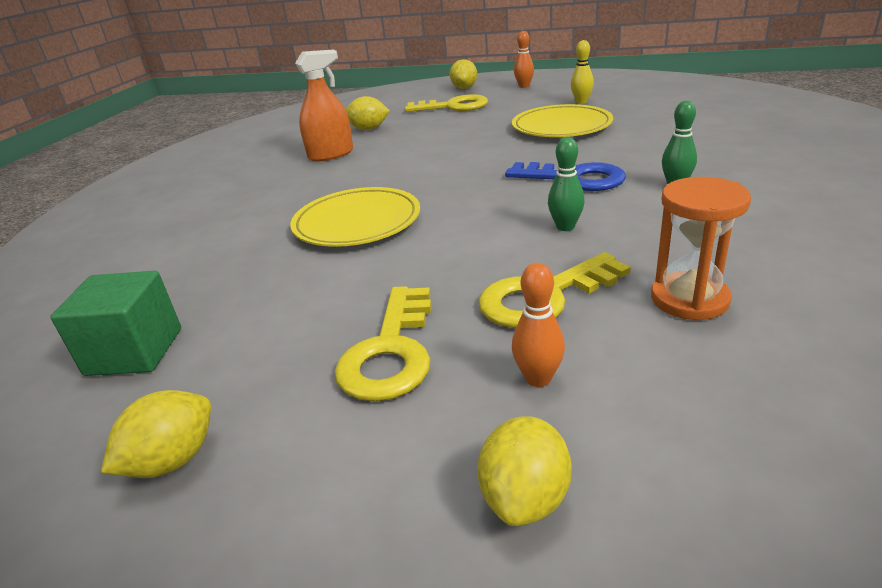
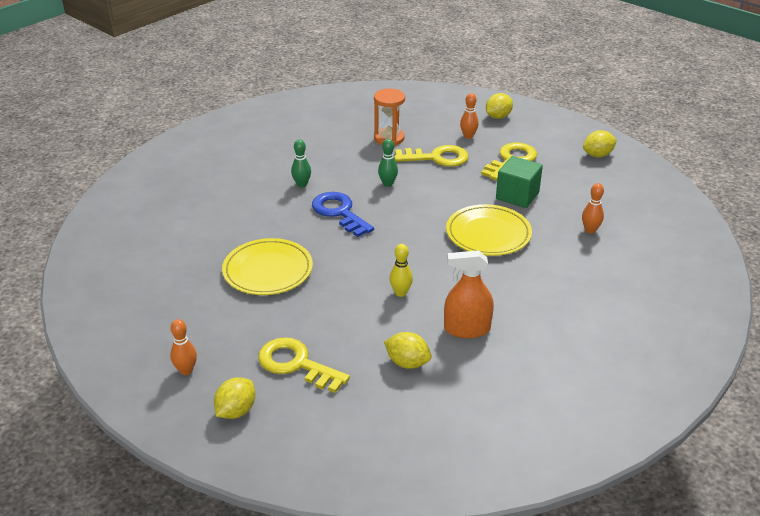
camera: 155 degrees left, 5 degrees up
green cube [50,270,181,376] -> green cube moved to [496,156,543,208]
yellow bowling pin [571,40,594,103] -> yellow bowling pin moved to [389,244,413,297]
none -> orange bowling pin [582,183,604,234]

